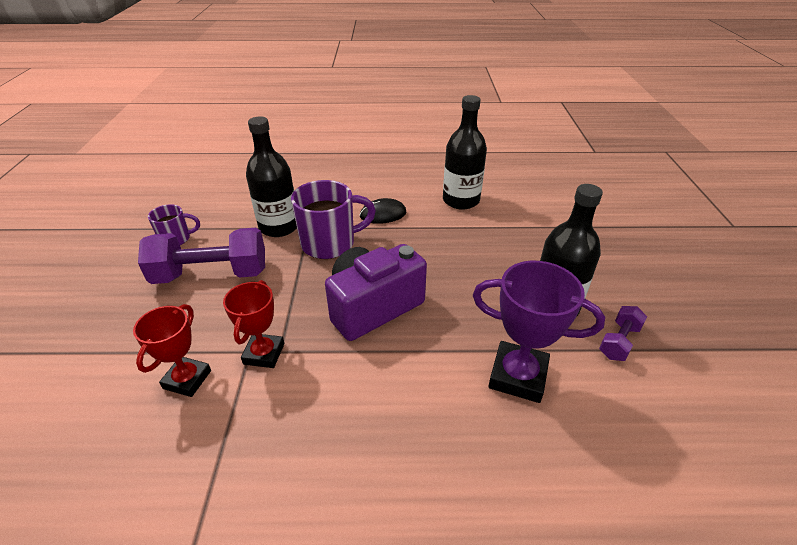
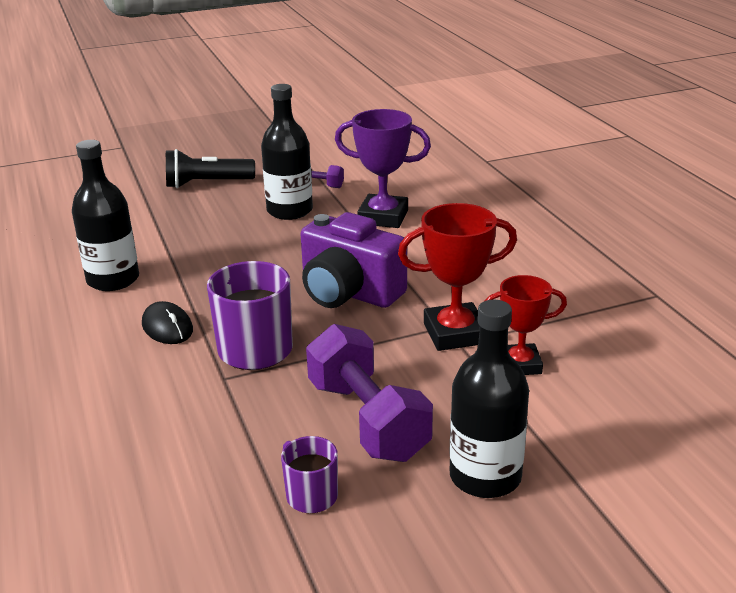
camera: 110 degrees left, 10 degrees down
red trophy [223,280,284,368] -> red trophy [398,203,517,351], size x1.50
black bottle [246,116,297,237] -> black bottle moved to [450,300,529,498]
purple trophy [473,261,605,403] -> purple trophy turned 75 degrees counterclockwise [335,109,431,228]
none -> black flashlight [166,149,255,188]

